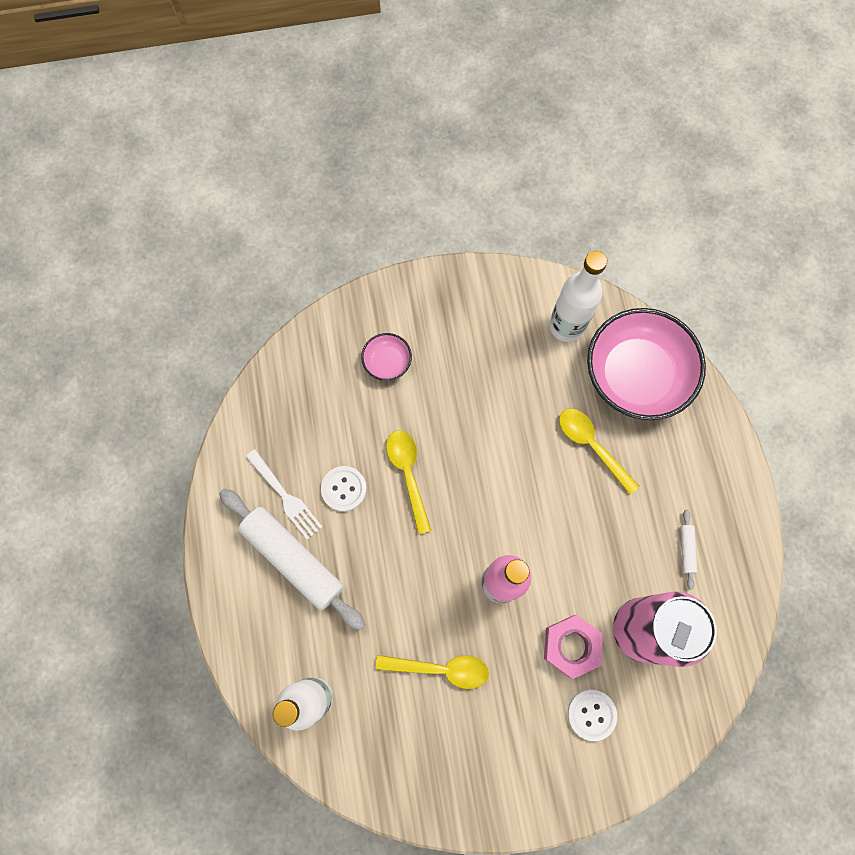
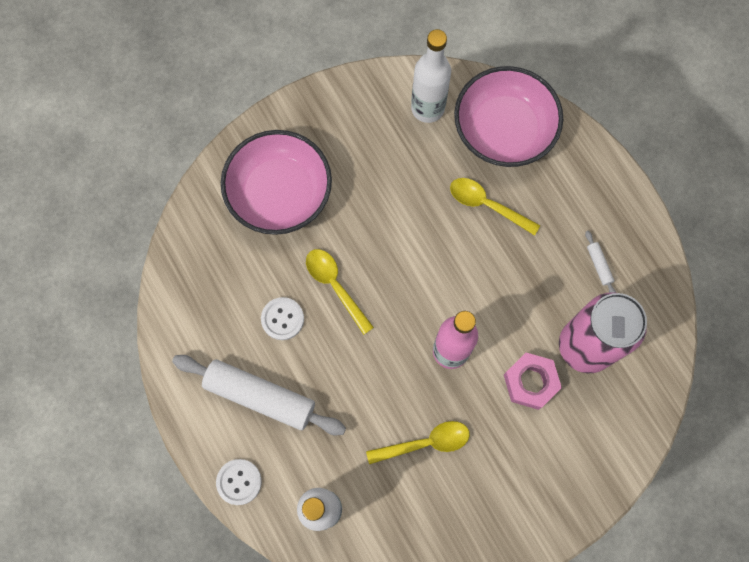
camera: 20 degrees left, 0 degrees up
white fork [246,449,322,540] -> none
pink bowl [361,333,412,381] -> pink bowl [221,130,332,235], size x2.27
white button [568,689,617,741] -> white button moved to [216,459,262,505]

